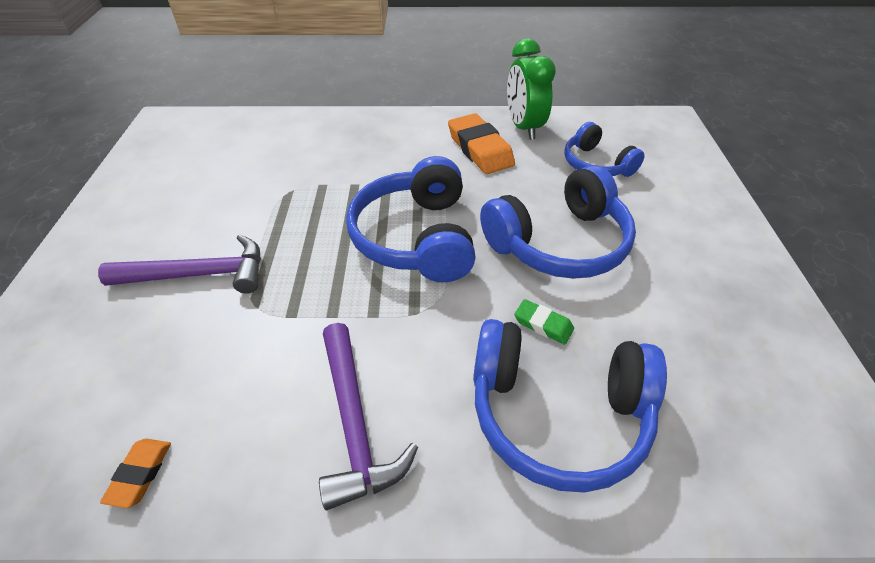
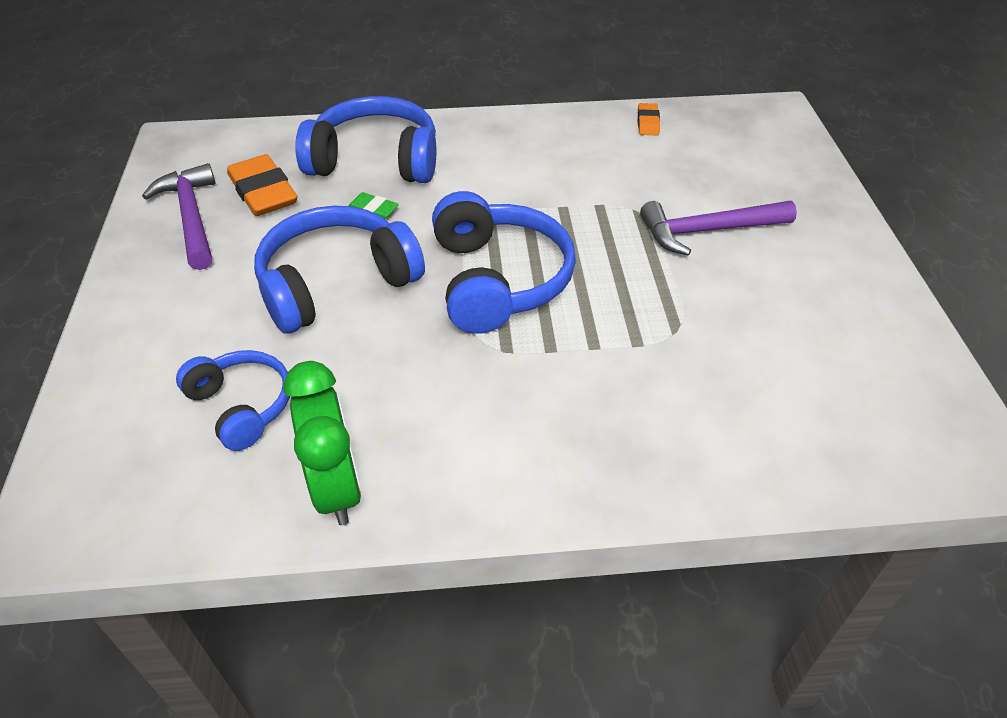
camera: 175 degrees right, 0 degrees up
purple hammer [319,323,418,510] -> purple hammer moved to [142,163,215,270]
orange eraser [448,113,515,174] -> orange eraser moved to [227,154,297,216]

